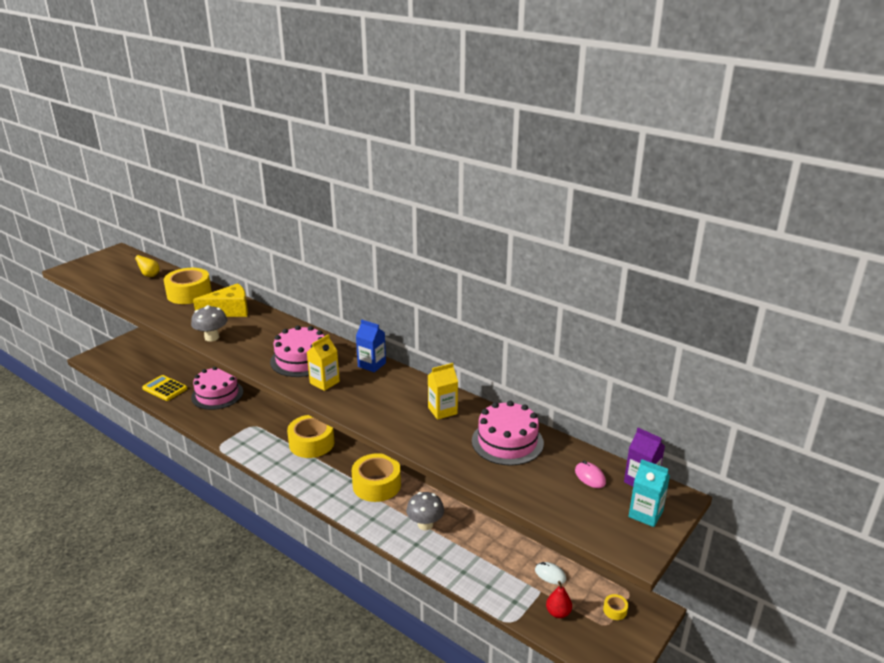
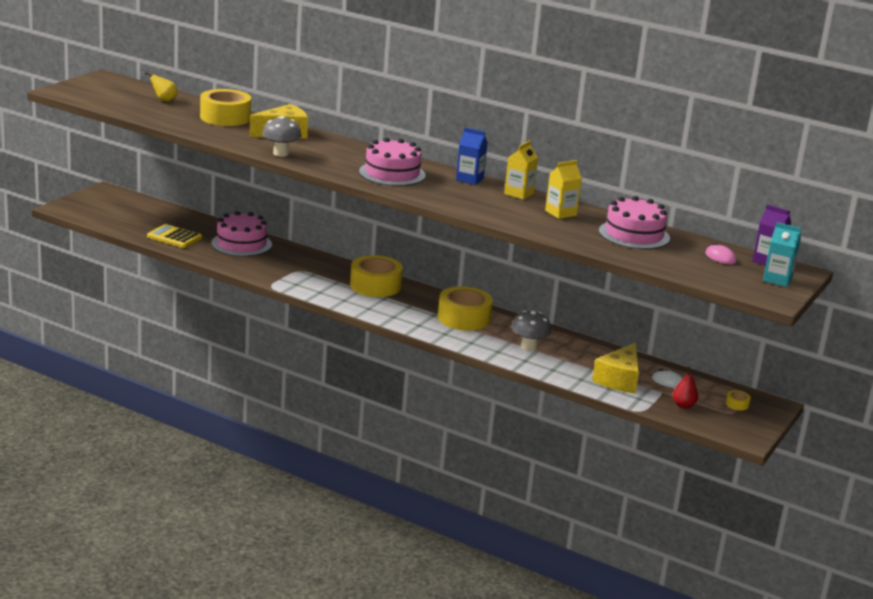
camera: 10 degrees left, 5 degrees down
yellow carton [307,334,340,391] -> yellow carton moved to [504,140,538,200]
none -> yellow cheese [592,342,639,394]

